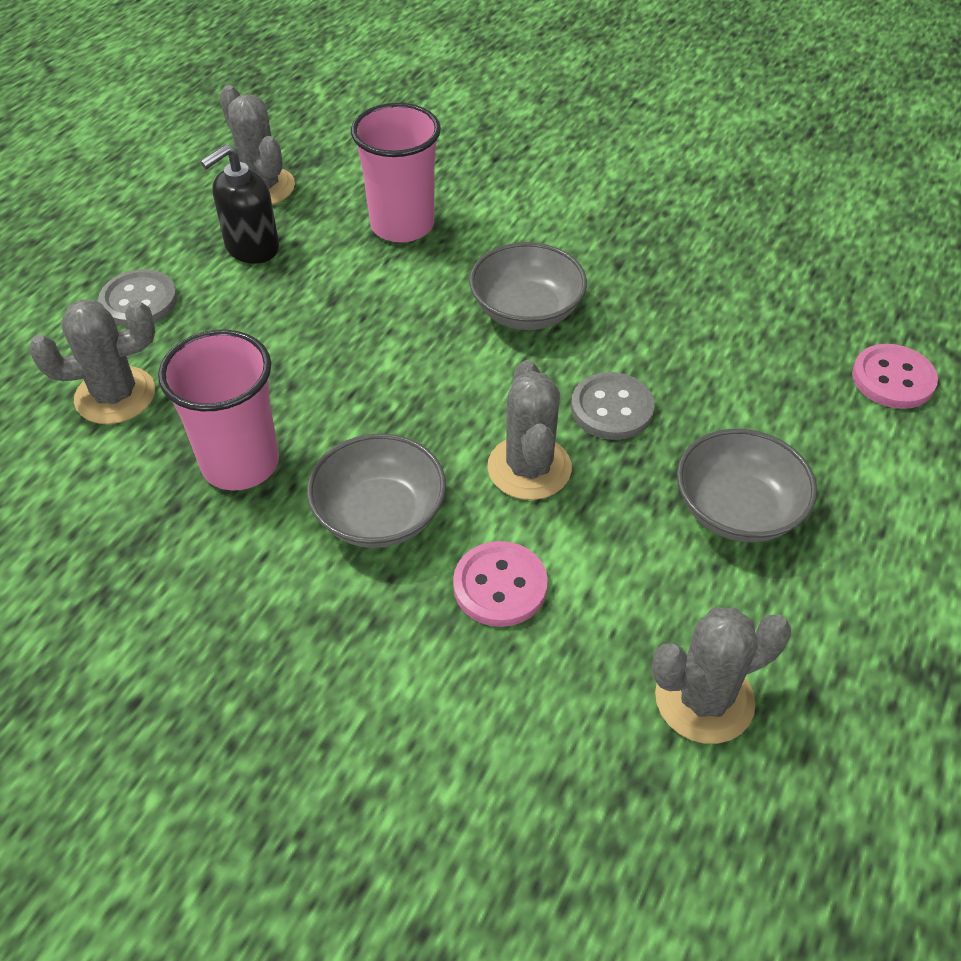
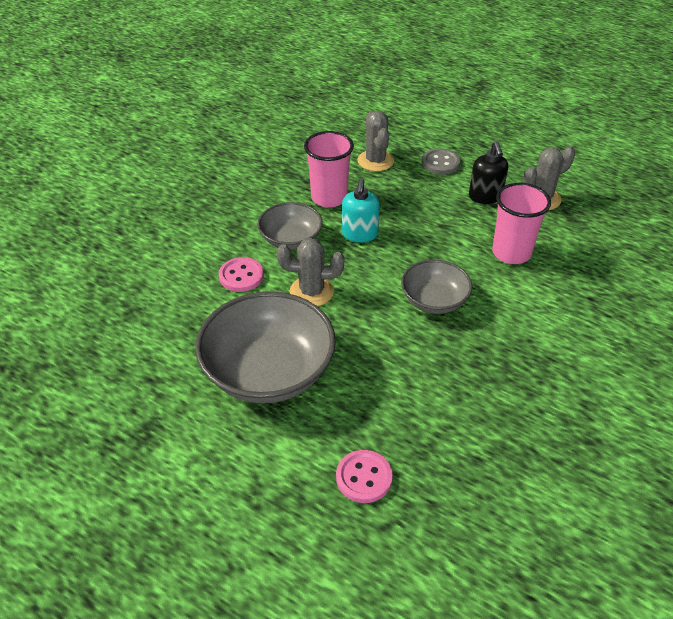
camera: 95 degrees right, 5 degrees down
black soap dispenser [201,144,279,264] -> black soap dispenser turned 150 degrees counterclockwise [469,141,508,204]
grey button [571,372,654,440] -> none
grey cactus [651,608,791,744] -> none
grey bowl [677,429,817,542] -> grey bowl [195,291,336,403], size x1.77
none -> turquoise soap dispenser [342,178,380,242]

